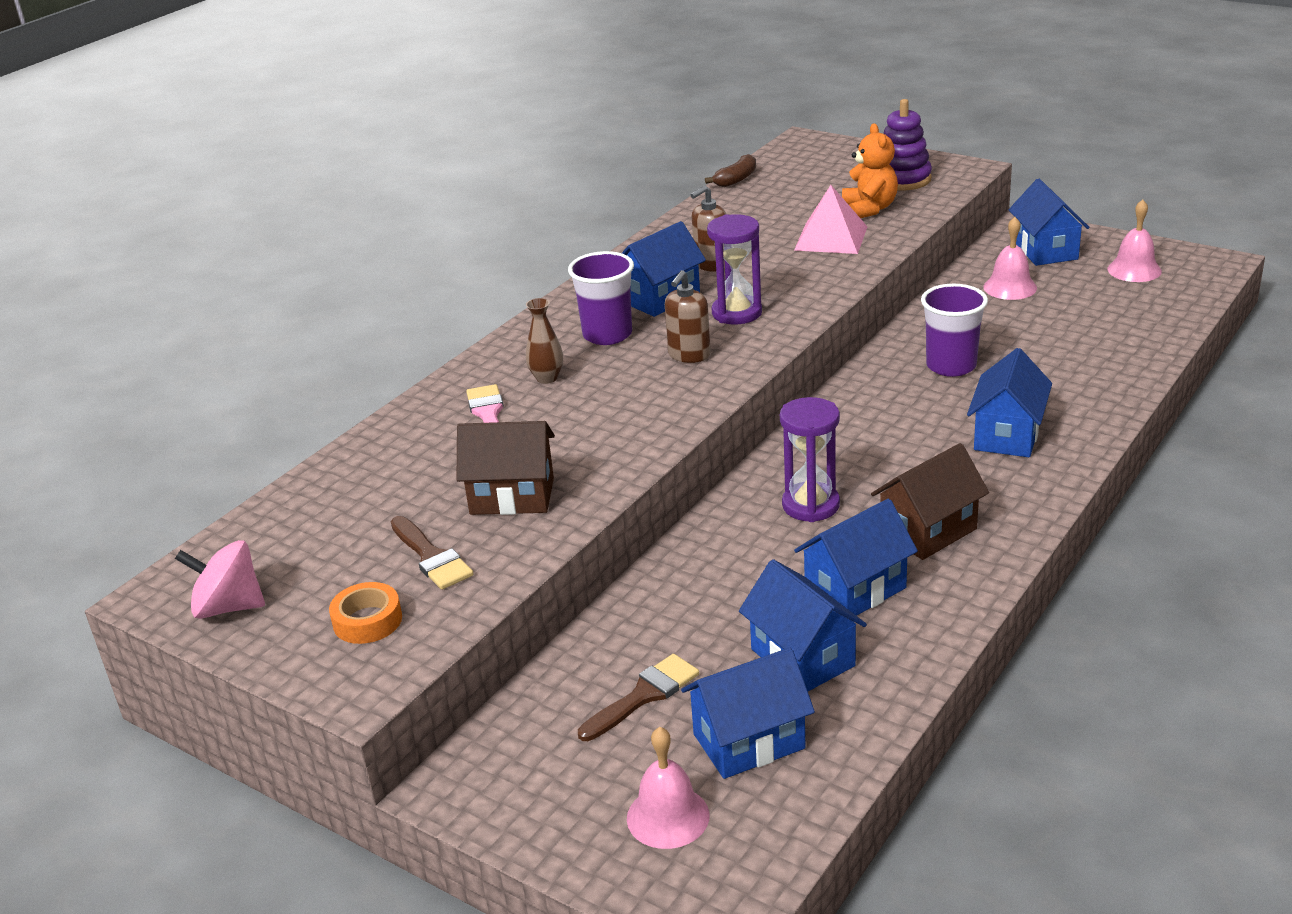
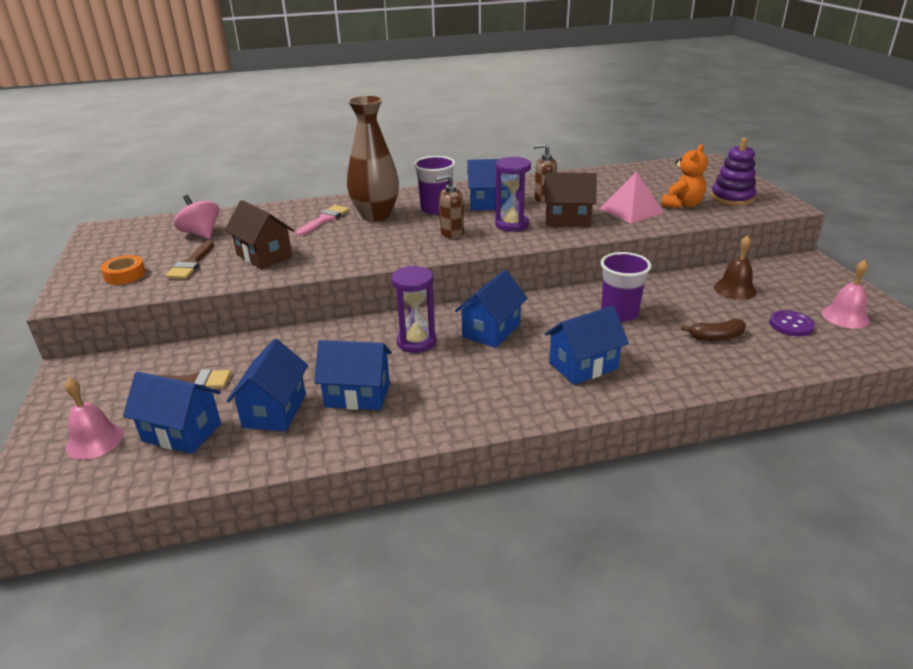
camera: 40 degrees right, 0 degrees up
pink spinning top [175,540,265,619] -> pink spinning top moved to [174,195,219,239]
brown vase [526,298,563,384] -> brown vase [347,95,399,222], size x2.21
brown banana [705,154,756,187] -> brown banana moved to [681,319,746,341]
brown house [871,443,989,560] -> brown house moved to [544,173,597,226]
pink bell [984,217,1037,300] -> brown bell [714,235,757,300]
blue house [1009,179,1089,266] -> blue house moved to [455,270,528,348]
none -> purple button [769,310,815,336]

